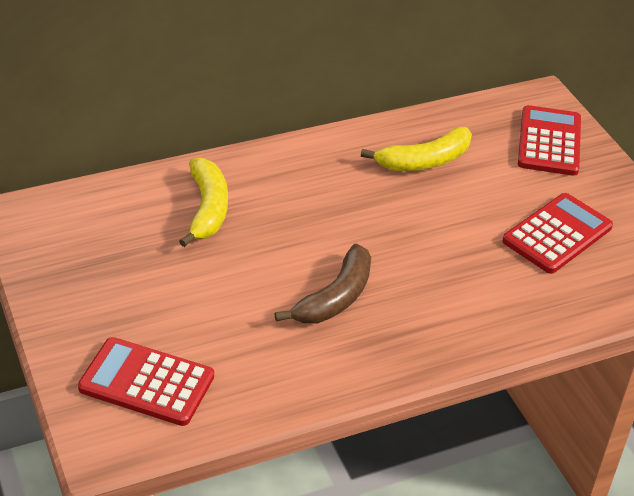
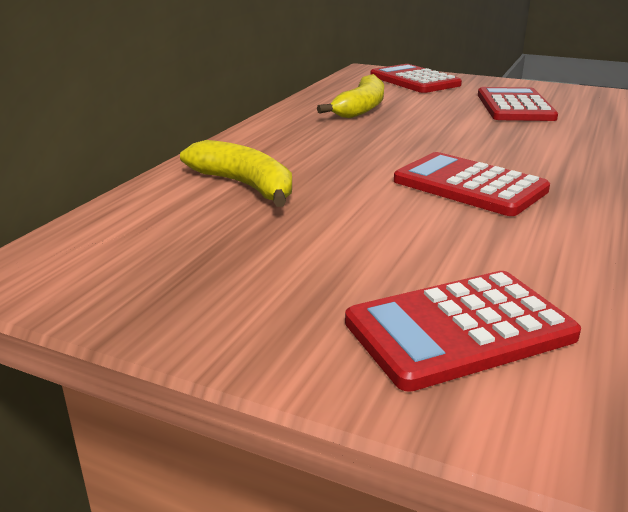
camera: 40 degrees left, 15 degrees down
brown banana [274,243,371,324] -> red calculator [394,152,550,216]

